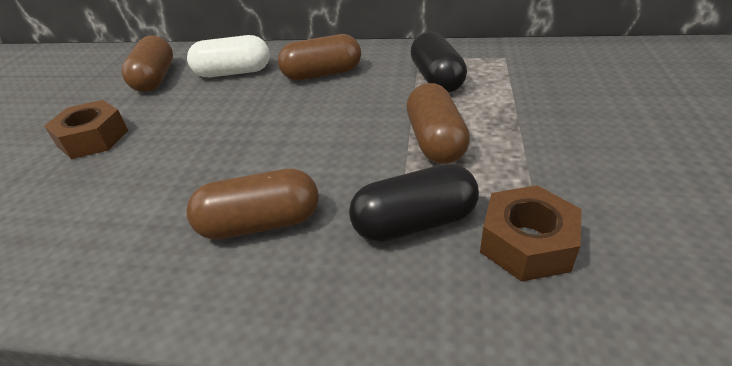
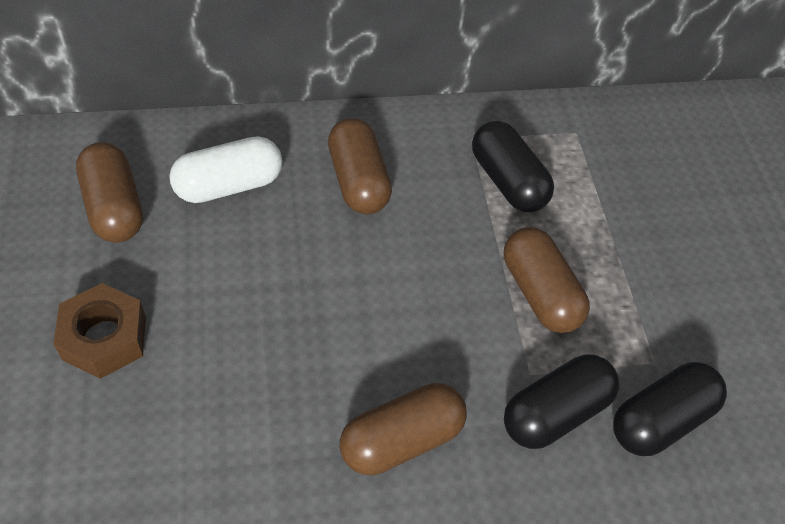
camera: 25 degrees left, 15 degrees up
brown capsule [278,34,361,80] -> brown capsule turned 75 degrees counterclockwise [328,118,392,214]
brown nut [480,185,582,282] -> black capsule [613,362,727,456]

